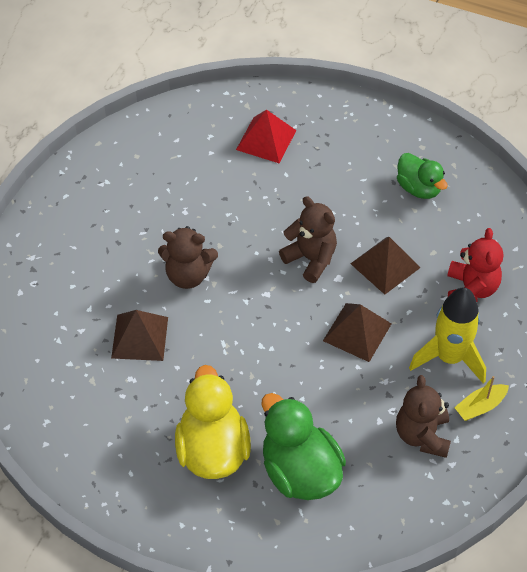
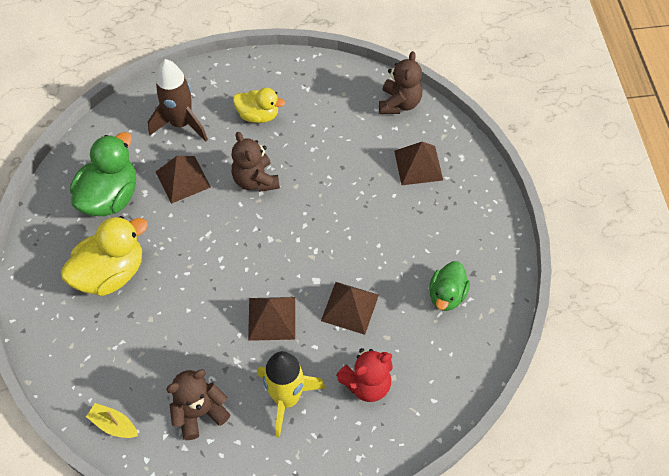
camera: 60 degrees right, 5 degrees up
red pyramid [236,109,296,163] -> brown pyramid [394,142,443,185]
green duck [261,393,346,500] -> green duck moved to [70,132,136,216]
brown teddy bear [279,196,337,283] -> brown teddy bear moved to [379,51,422,114]
yellow boat [454,376,509,421] -> yellow boat moved to [86,403,138,438]
none -> brown rocket [148,59,208,141]
none -> yellow duck [233,88,285,123]

